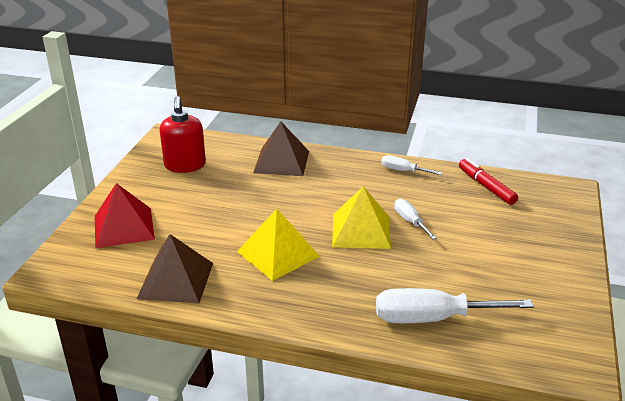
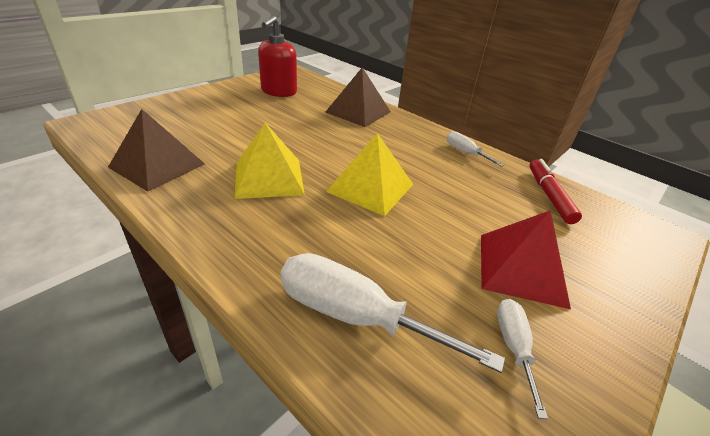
camera: 25 degrees right, 5 degrees up
red pyramid [95,183,155,248] -> red pyramid moved to [481,210,571,309]
white screwdriver [394,198,437,239] -> white screwdriver moved to [497,299,548,419]

